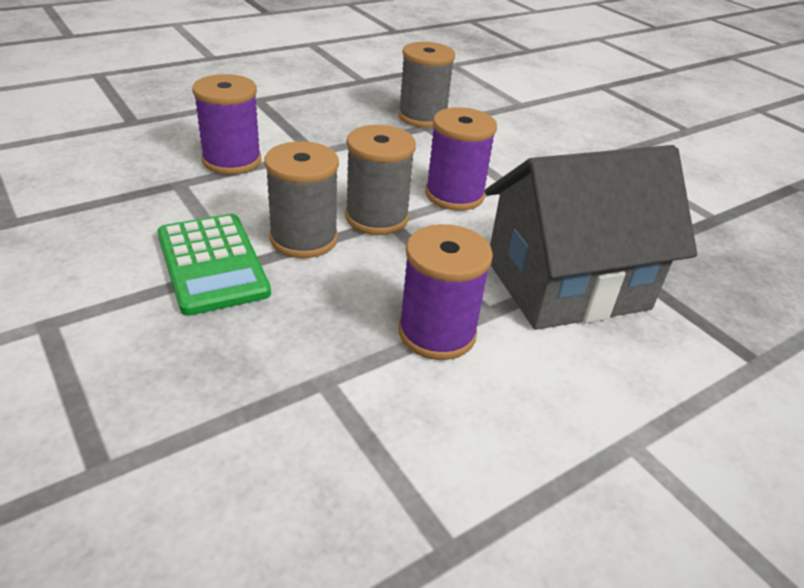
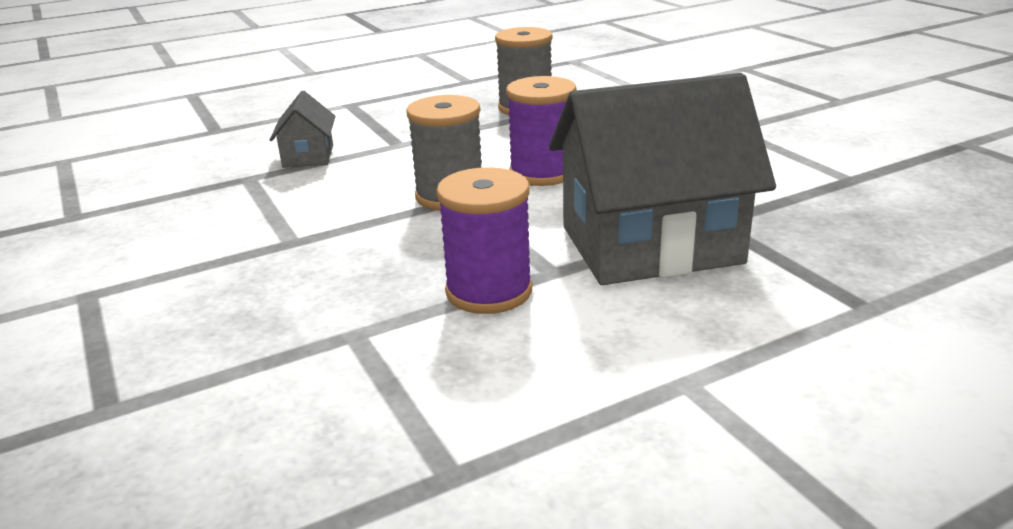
camera: 10 degrees right, 10 degrees down
green calculator [157,214,271,316] -> none
purple spool [192,74,261,175] -> grey house [270,91,336,168]
grey spool [264,141,339,258] -> none

